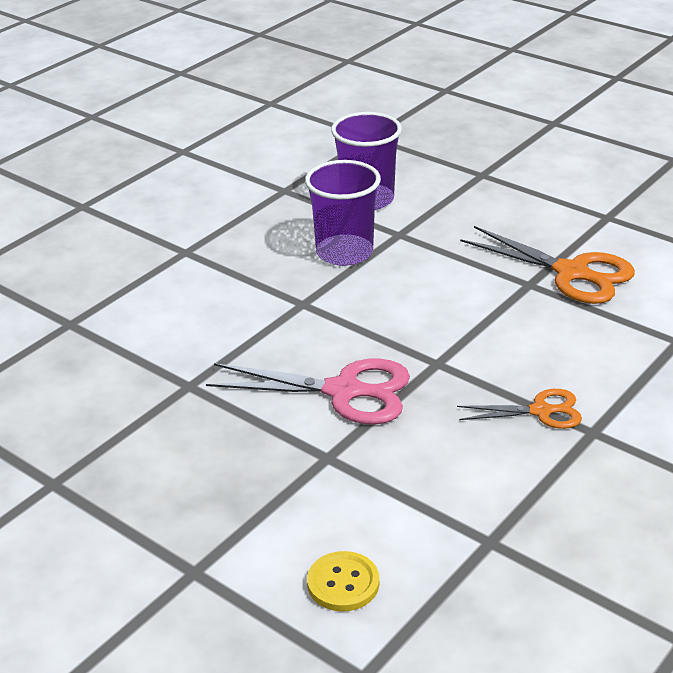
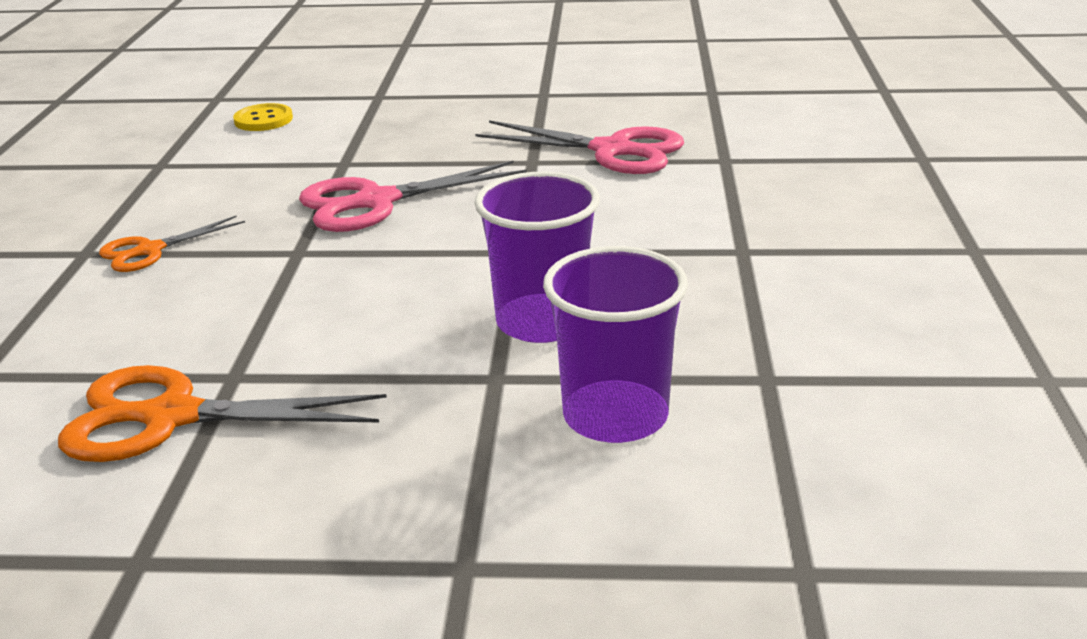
camera: 145 degrees right, 5 degrees down
none -> pink scissors [475,120,684,174]

